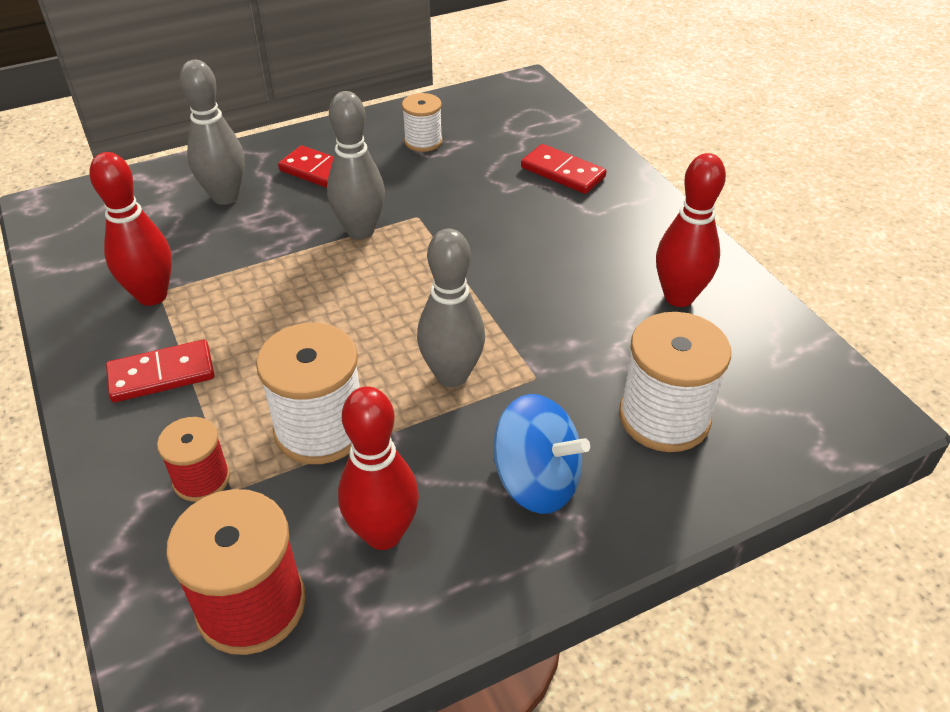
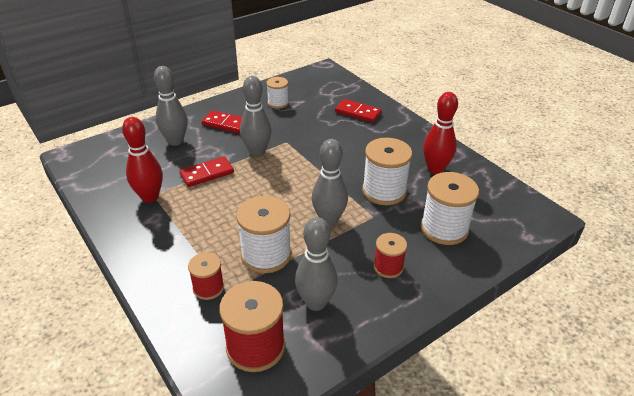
camera: 10 degrees left, 5 degrees down
red domino [106,340,214,402] -> red domino moved to [179,156,234,187]
red bowling pin [338,386,419,550] -> grey bowling pin [295,217,338,311]
blue spinning top [493,394,590,514] -> red spool [374,233,407,278]
none -> white spool [362,138,412,205]

